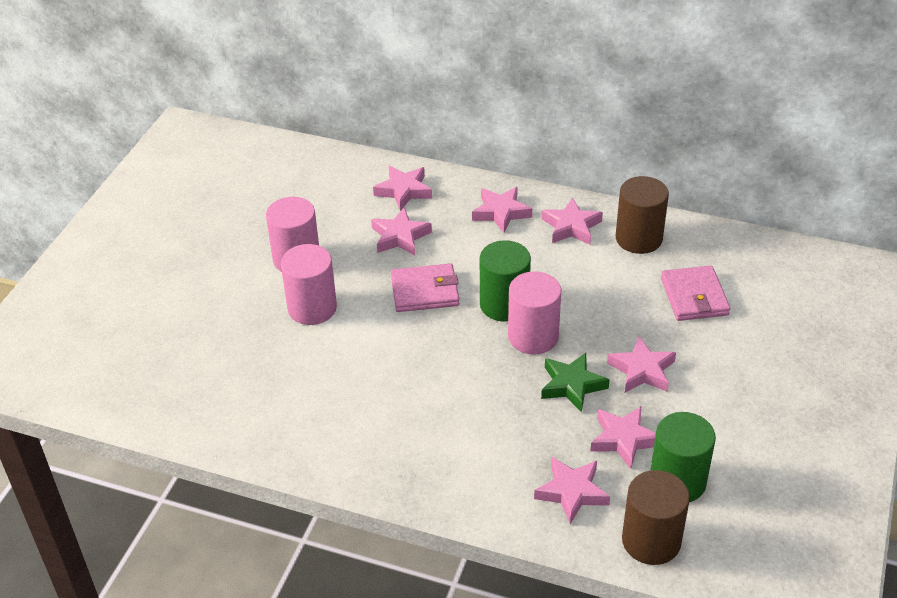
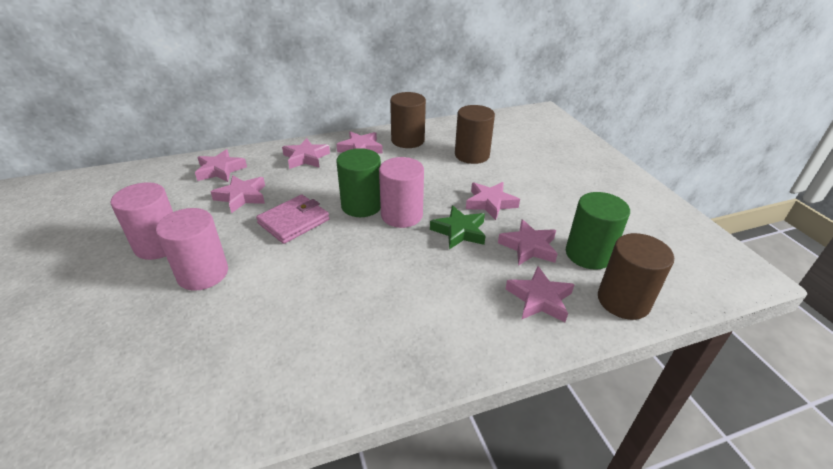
camera: 40 degrees left, 5 degrees down
pink wallet [661,265,730,321] -> brown cylinder [455,105,495,164]

